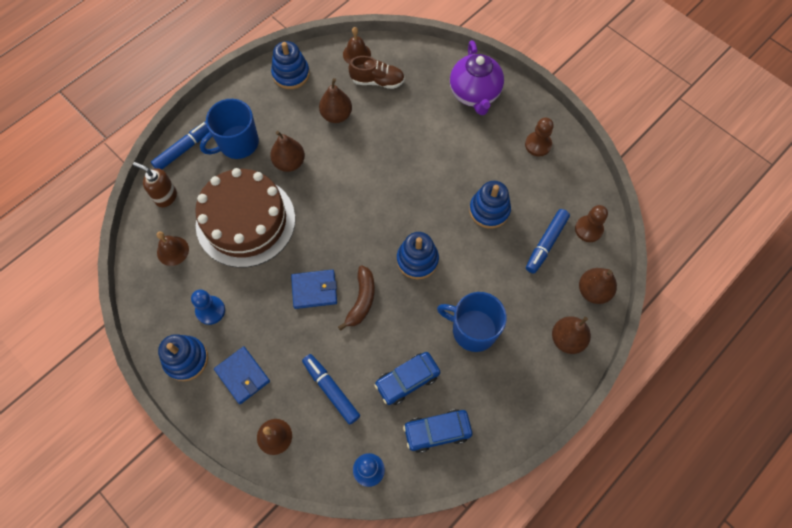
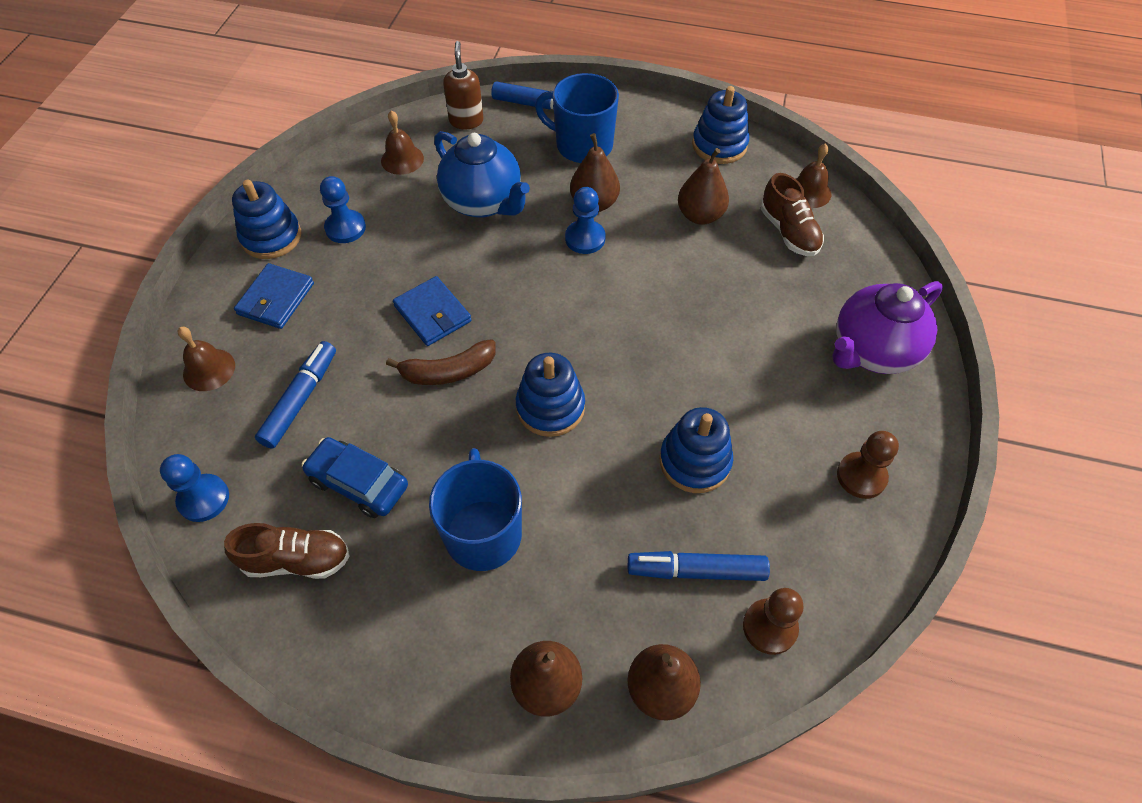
camera: 60 degrees right, 10 degrees down
brown cake [195,168,295,268] -> blue teapot [434,131,530,218]
blue car [403,409,472,453] -> brown shoe [224,523,350,579]
none -> blue pawn [565,187,606,254]

